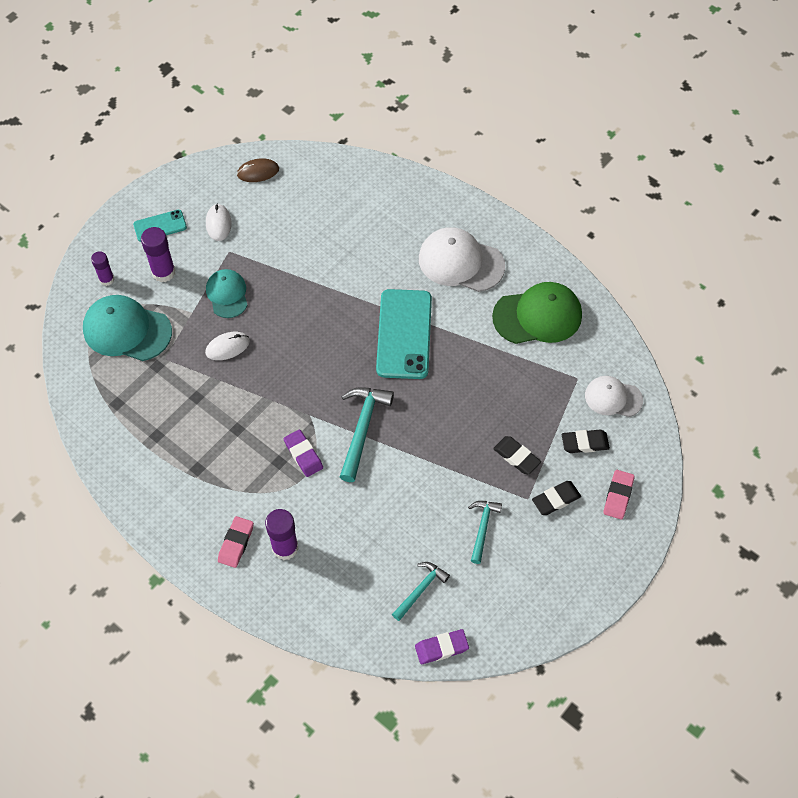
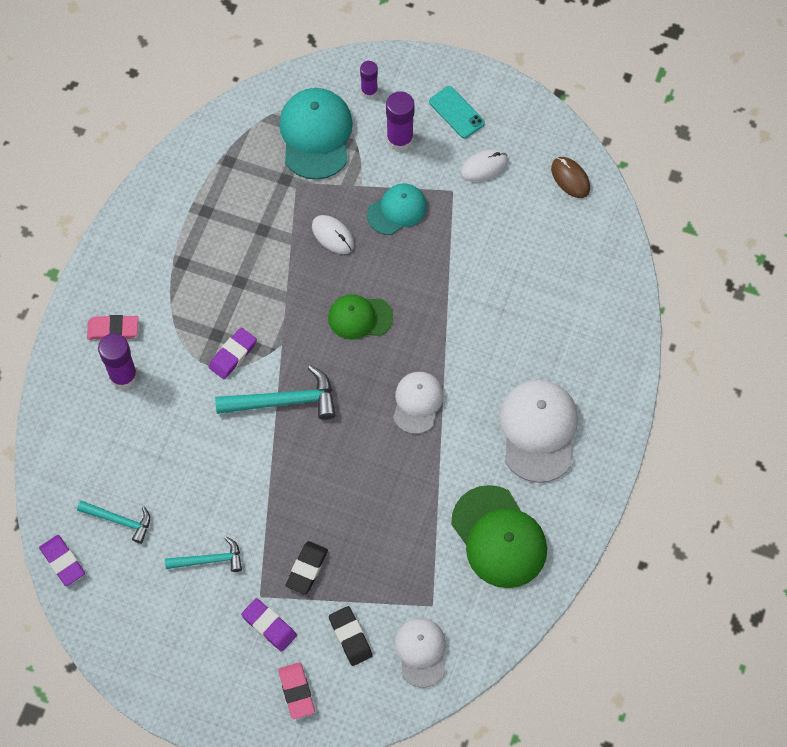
camera: 70 degrees right, 5 degrees up
turquoise phone [376,289,432,379] -> white cap [393,372,444,434]
black eraser [532,481,581,515] -> purple eraser [241,598,297,652]
pink eraser [603,470,635,520] -> pink eraser turned 75 degrees clockwise [278,662,315,719]
none -> green cap [328,294,393,340]

